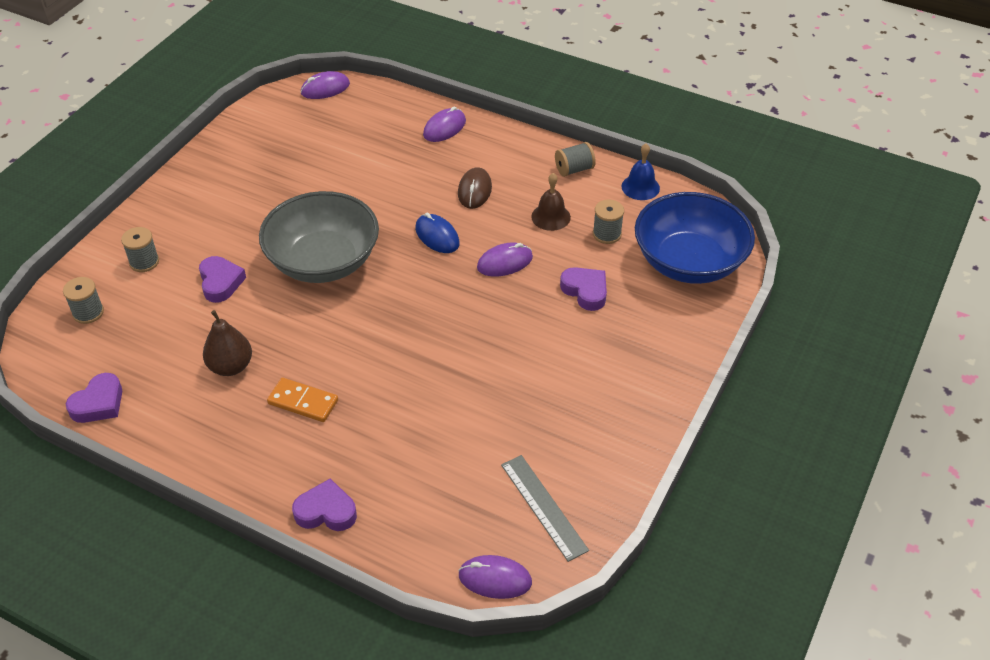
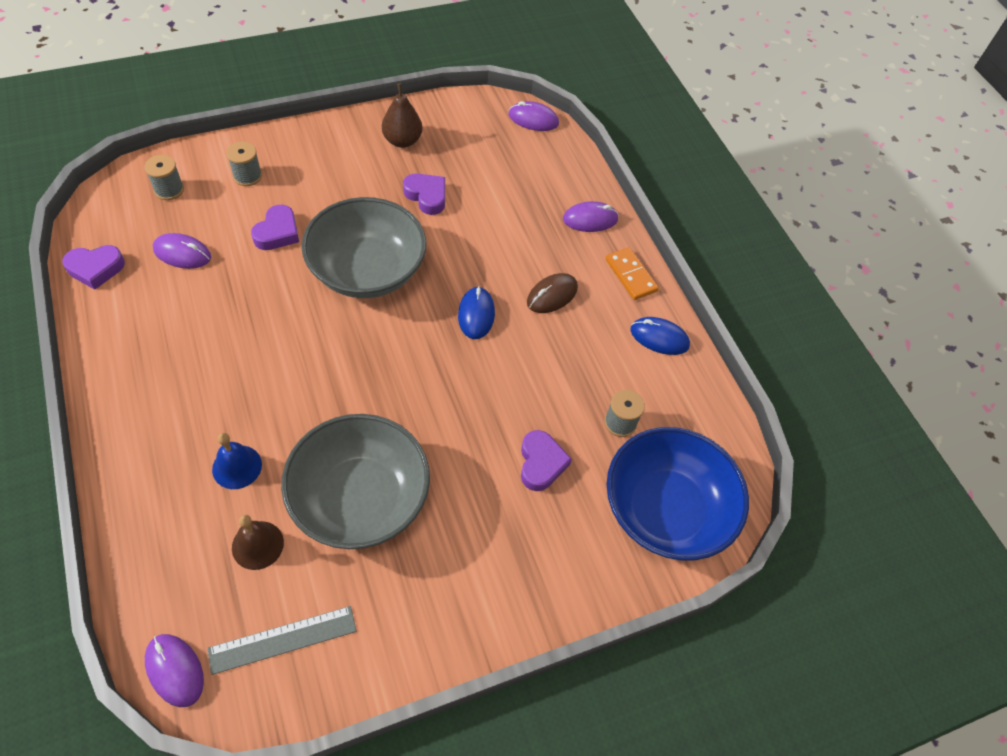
camera: 35 degrees right, 10 degrees up
brown pear [203,310,252,376] -> brown pear moved to [382,84,422,148]
orange domino [267,378,338,422] -> orange domino moved to [605,247,659,300]
purple heart [292,478,357,531] -> purple heart moved to [403,173,445,215]
purple mouse [477,243,533,277] -> purple mouse moved to [153,233,211,269]
grey ruler [501,455,589,562] -> grey ruler turned 60 degrees clockwise [207,606,357,675]
brown bell [531,173,571,231] -> brown bell moved to [232,515,284,570]
grey spool [555,142,596,177] -> blue mouse [630,317,690,355]
blue bell [622,143,660,200] -> blue bell moved to [212,433,262,489]
none -> grey bowl [281,414,430,549]

